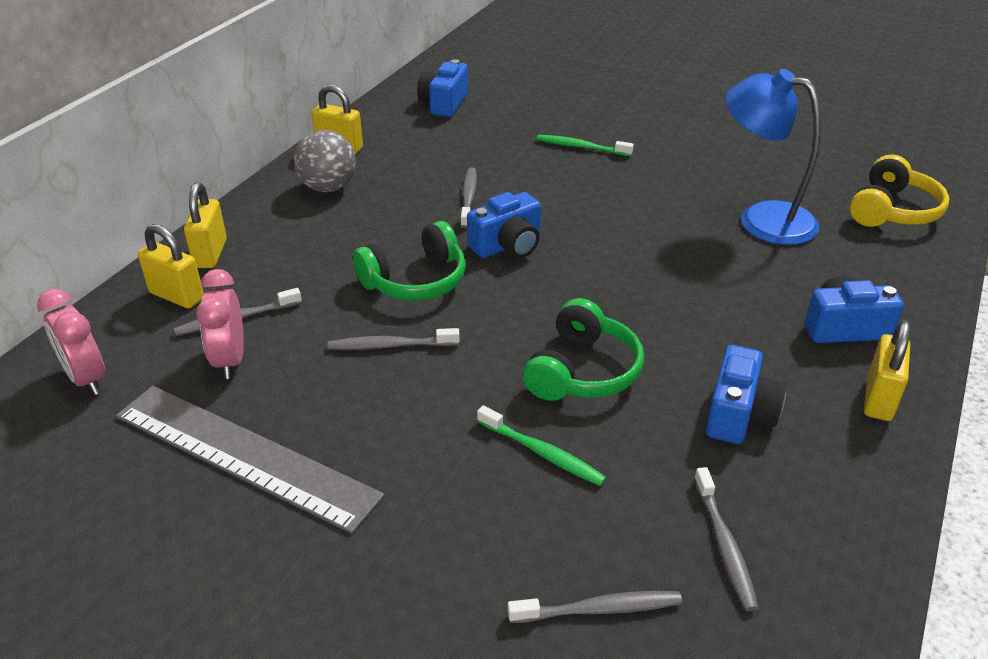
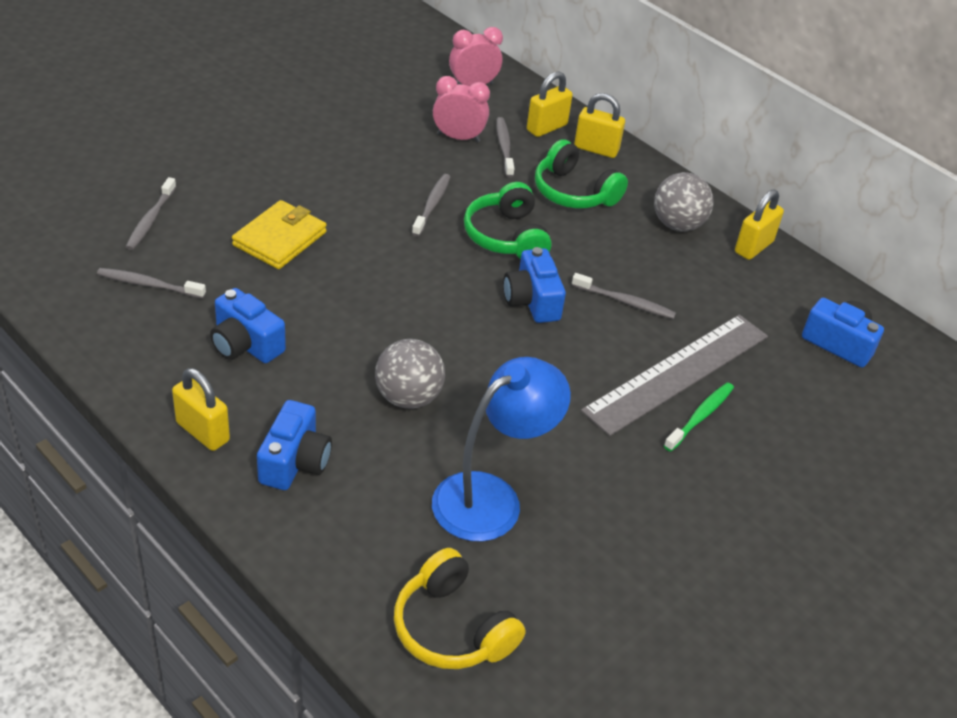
camera: 105 degrees right, 5 degrees up
grey ruler [116,386,385,534] -> grey ruler moved to [581,315,768,436]
green toothbrush [477,405,607,486] -> yellow wallet [232,200,327,269]
green headphones [523,298,644,401] -> green headphones moved to [535,139,628,208]
none -> grey ball [375,339,445,409]

